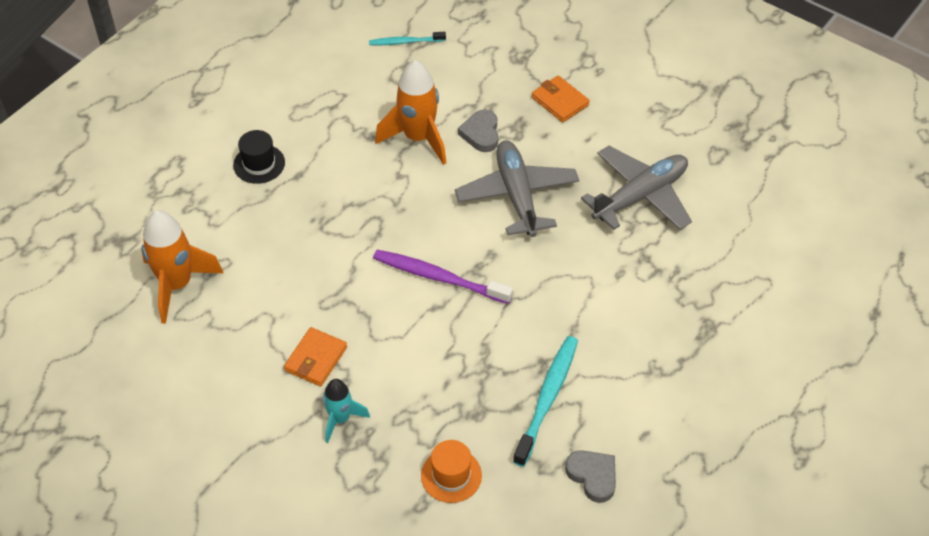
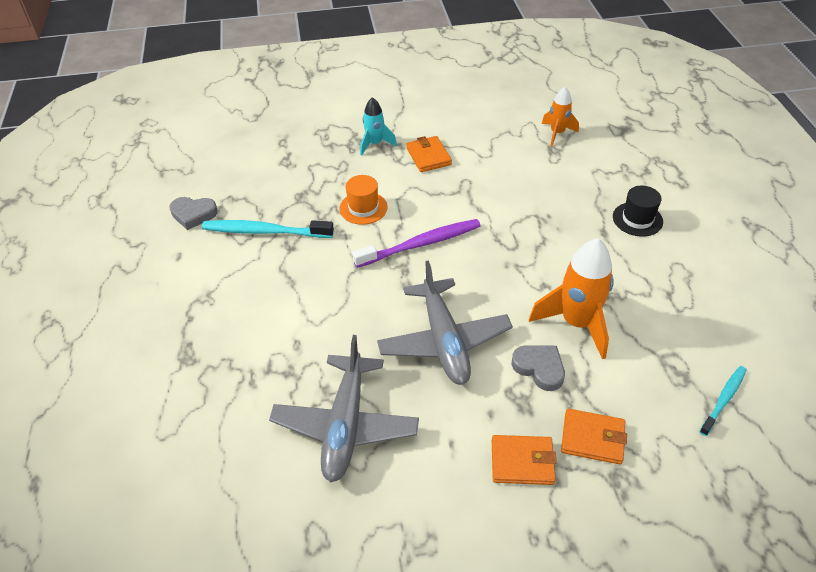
camera: 135 degrees right, 5 degrees down
orange rocket [141,210,223,324] -> orange rocket [542,87,579,146], size x0.58
orange hat [421,440,482,503] -> orange hat moved to [339,175,388,225]
grey plane [455,140,579,237] -> grey plane turned 45 degrees clockwise [377,260,513,385]
turquoise toothbrush [513,336,578,467] -> turquoise toothbrush turned 120 degrees clockwise [202,220,334,238]
none -> orange wallet [561,409,627,464]

